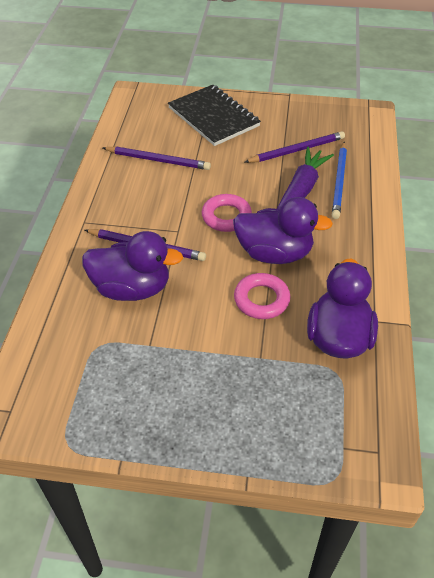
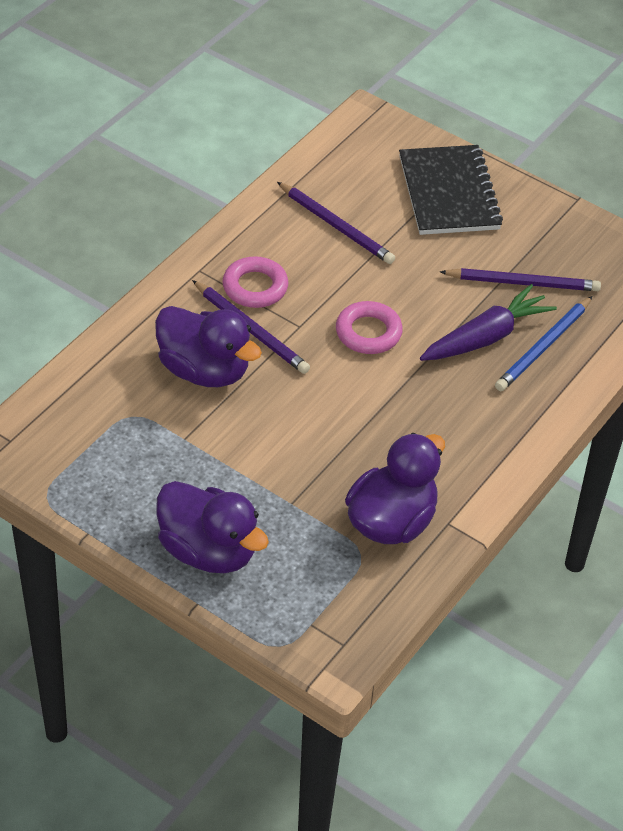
camera: 25 degrees right, 0 degrees up
purple duck [233,197,333,264] -> purple duck moved to [157,481,269,573]
pink ring [234,273,290,319] -> pink ring moved to [223,256,288,308]

